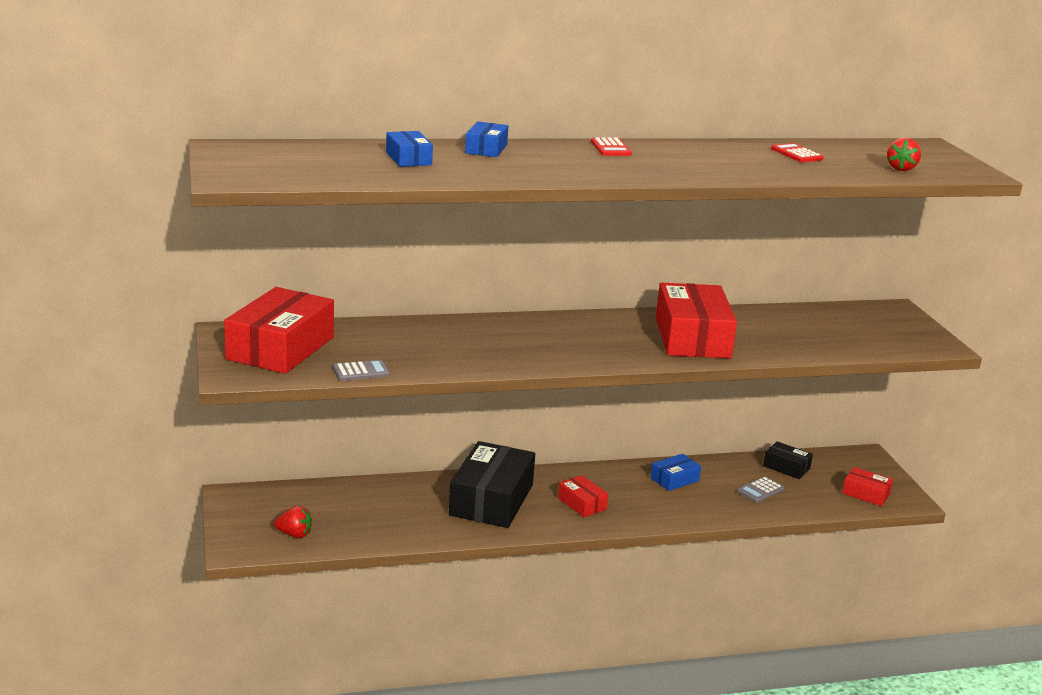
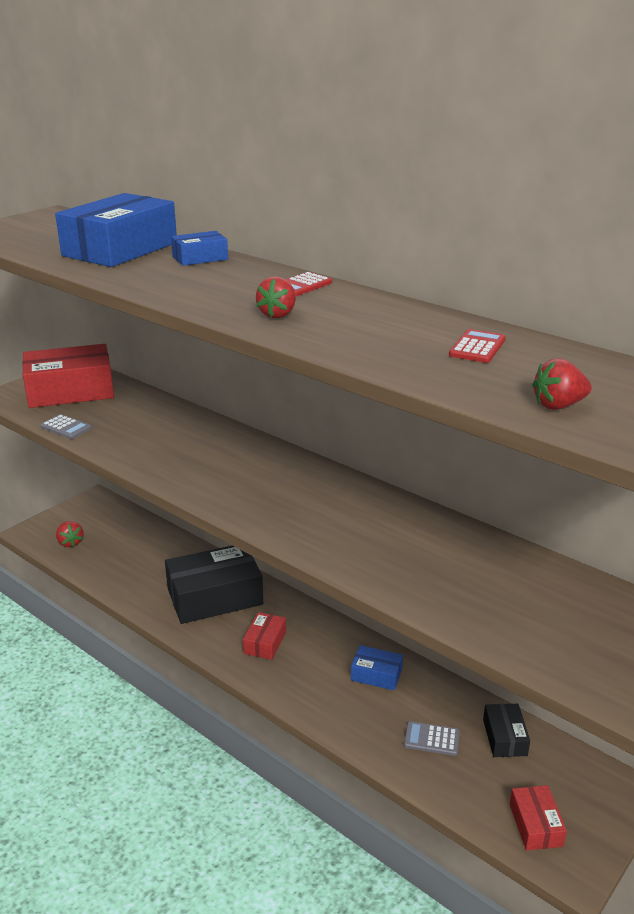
camera: 55 degrees right, 5 degrees up
blue box [386,131,433,167] -> blue box [55,193,177,267], size x2.08
red box [656,283,737,358] -> none
none -> red strawberry [256,276,296,318]

